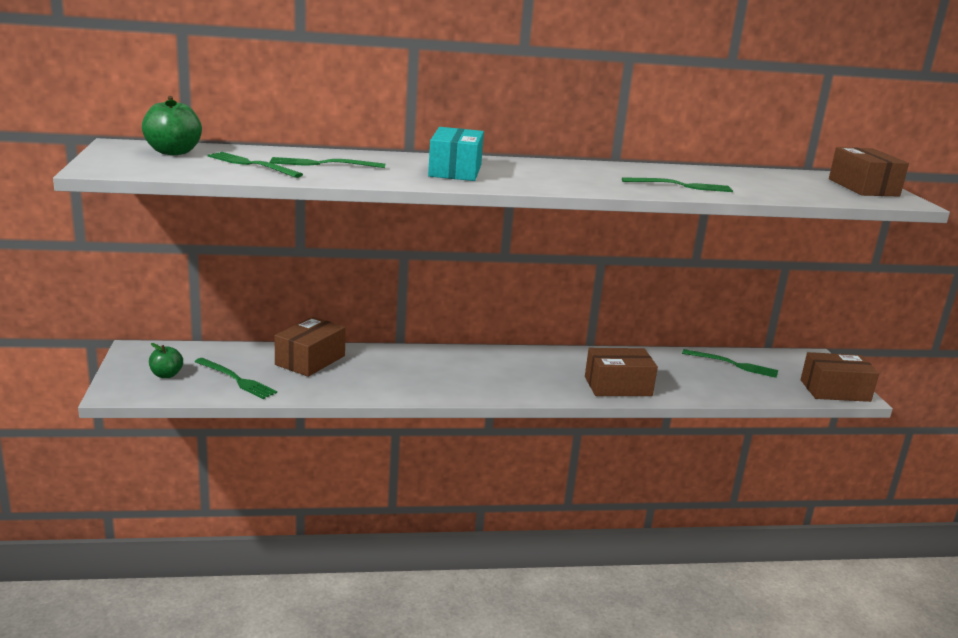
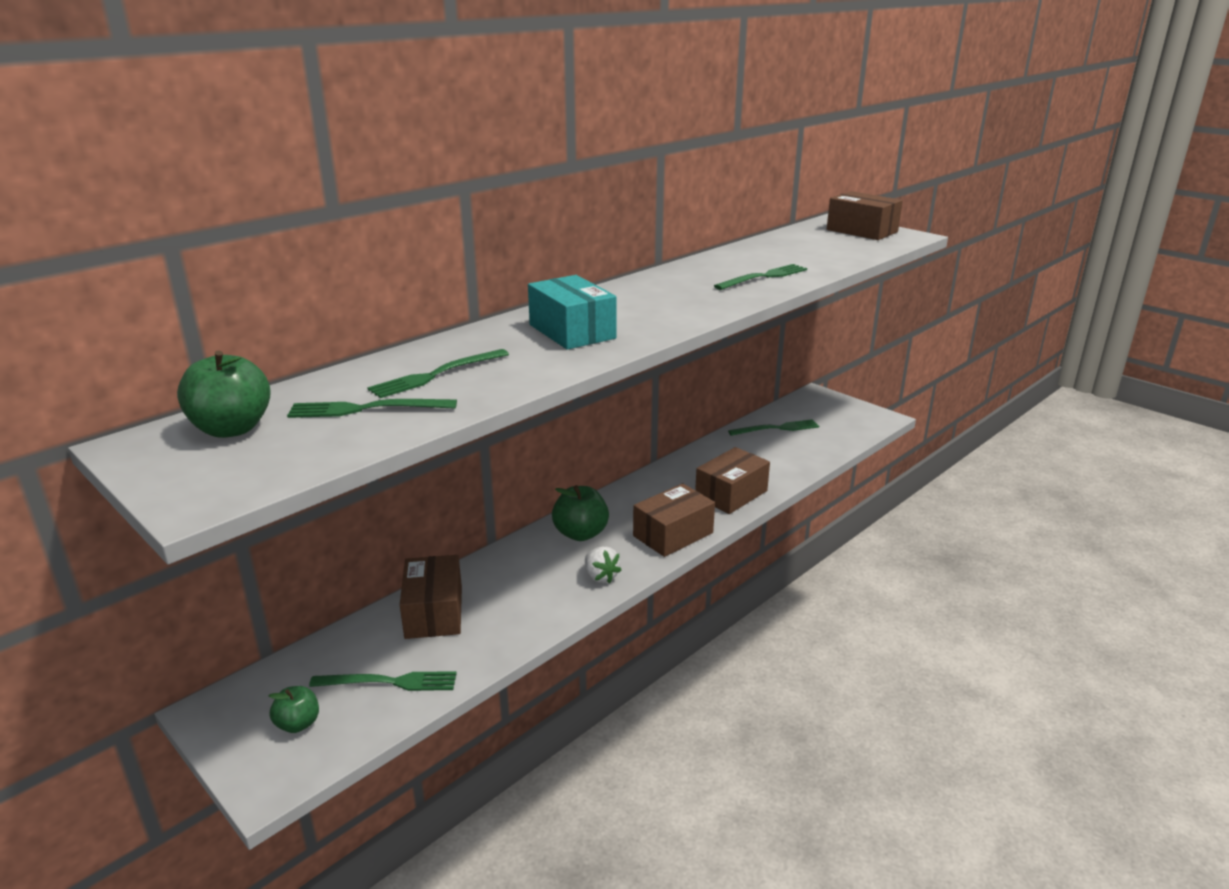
camera: 35 degrees left, 5 degrees up
brown box [800,352,879,402] -> brown box moved to [633,483,715,557]
none -> green apple [552,485,609,541]
none -> white strawberry [585,546,621,584]

